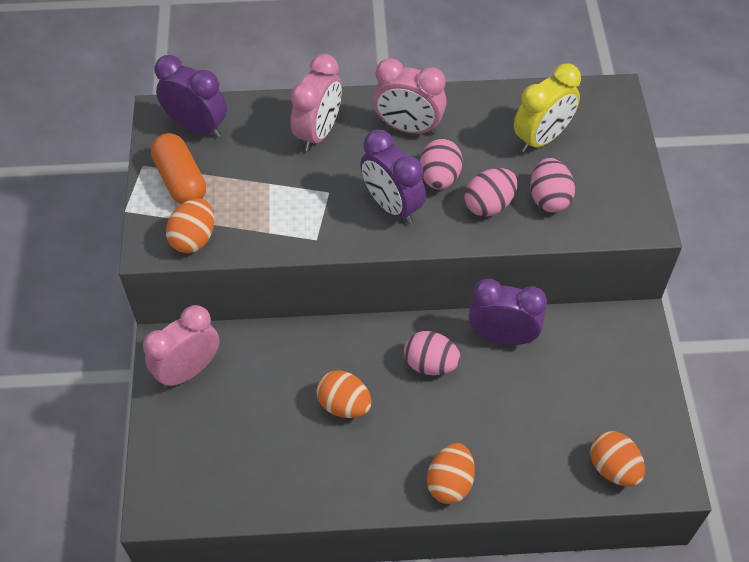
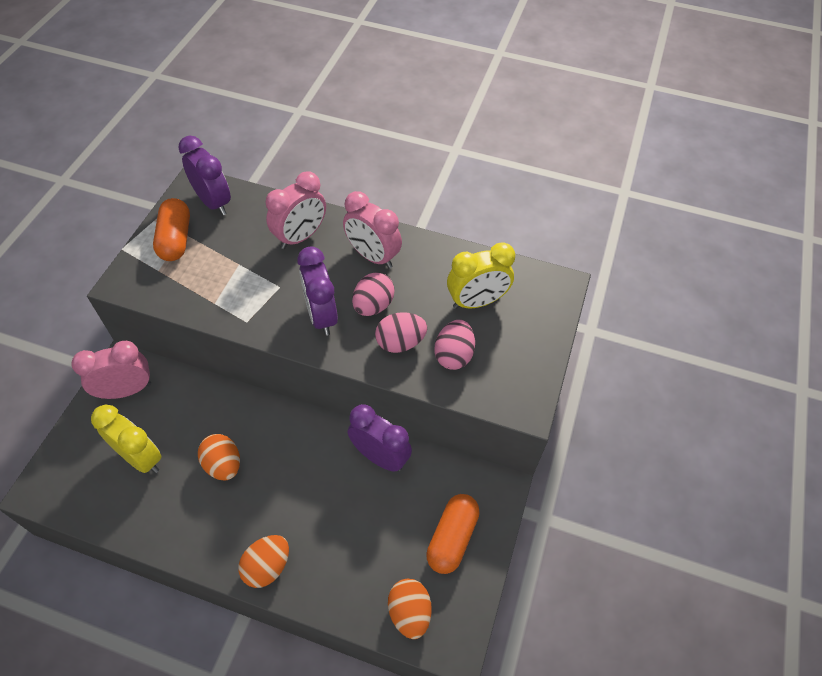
camera: 20 degrees right, 0 degrees up
orange egg [166,198,214,253] -> none
pink egg [404,331,461,375] -> none
none -> yellow clock [91,404,162,473]
none -> orange capsule [426,494,480,574]

